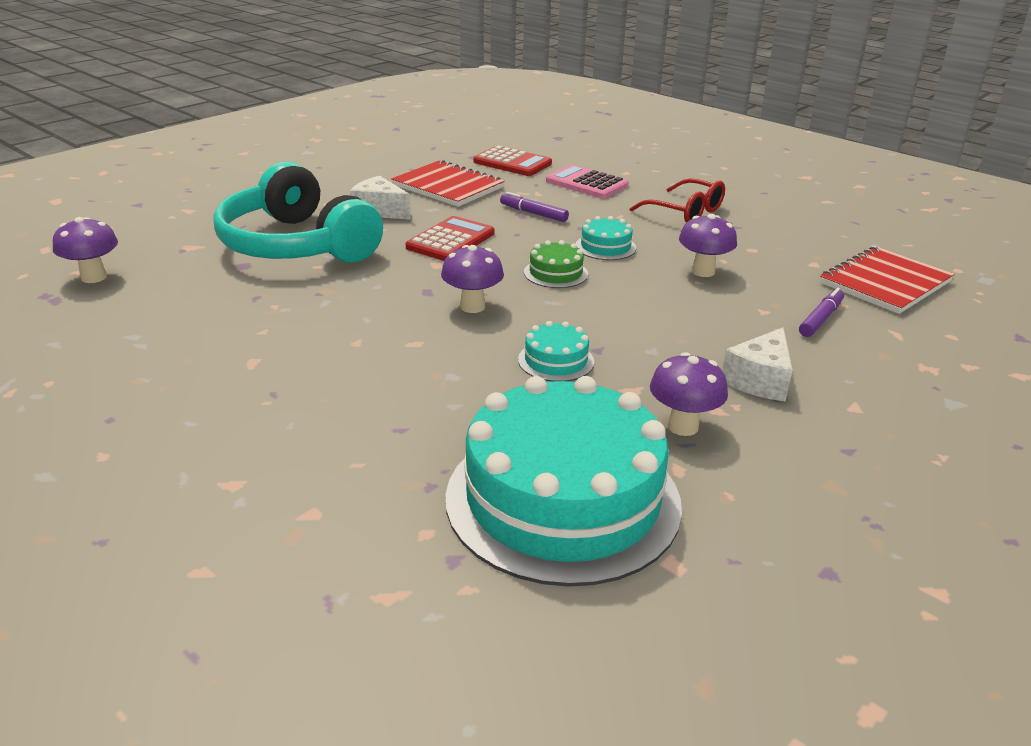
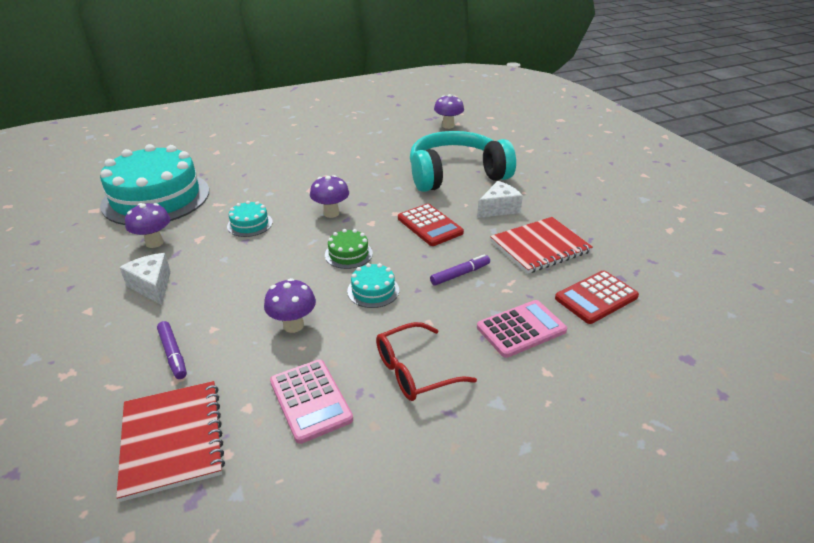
camera: 115 degrees right, 5 degrees up
none -> pink calculator [270,359,353,444]

